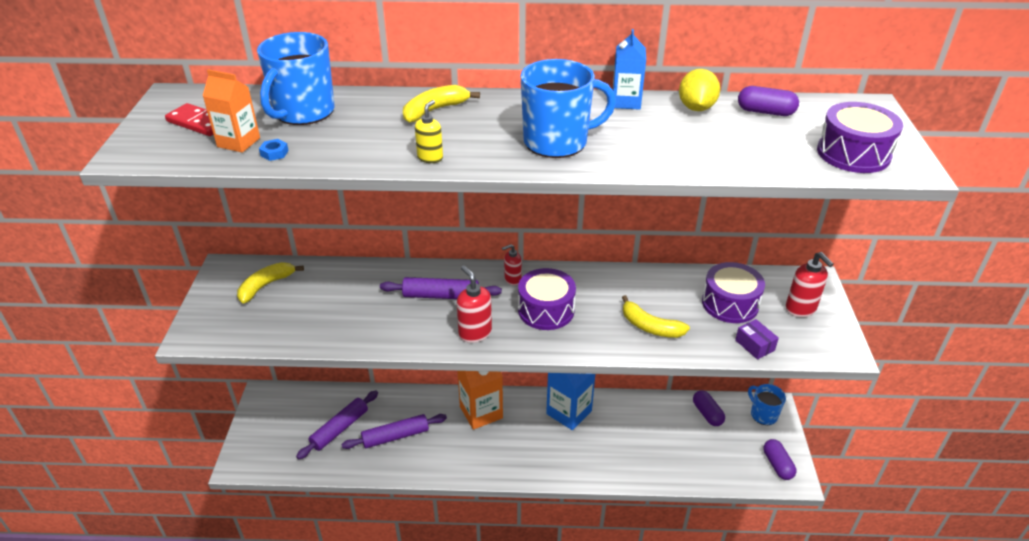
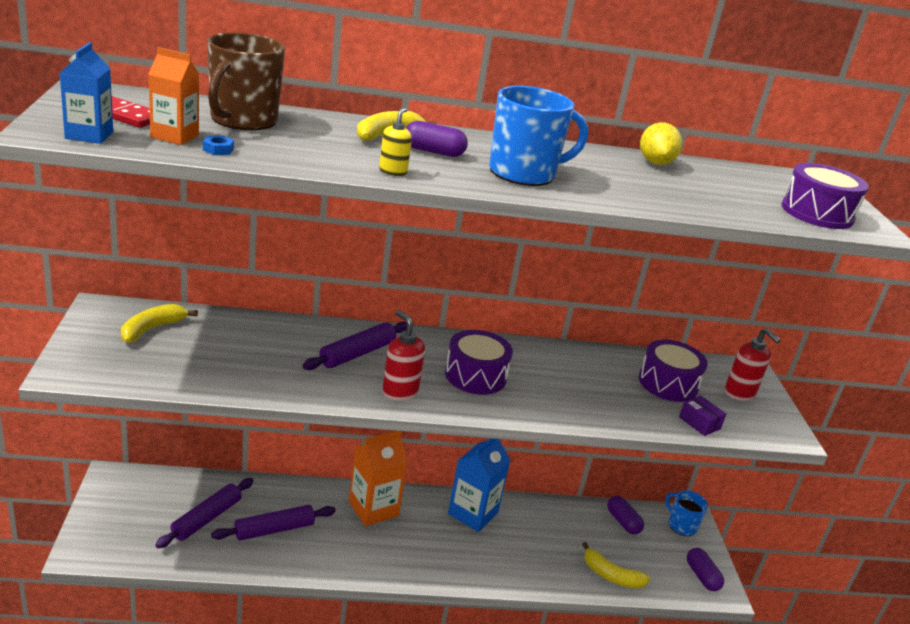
camera: 10 degrees left, 10 degrees down
blue mug [257,32,334,125] -> brown mug [207,32,285,130]
purple rolling pin [380,277,502,299] -> purple rolling pin turned 45 degrees counterclockwise [303,321,407,370]
red soap dispenser [502,244,522,285] -> none
blue carton [613,29,646,110] -> blue carton moved to [60,42,113,144]
yellow banana [622,295,690,338] -> yellow banana moved to [582,542,650,588]
purple capsule [738,86,799,116] -> purple capsule moved to [406,121,468,157]

